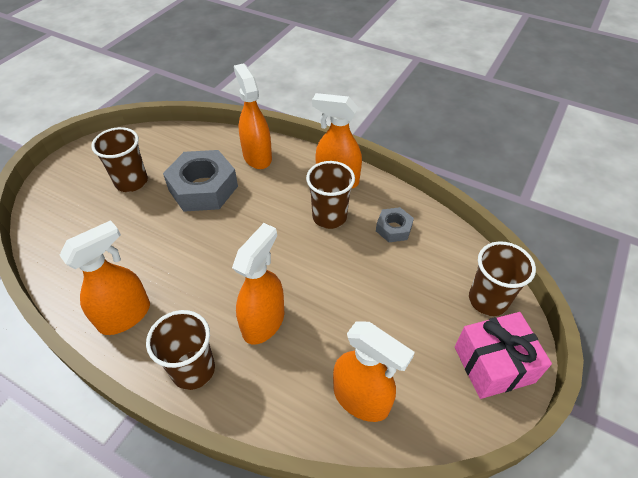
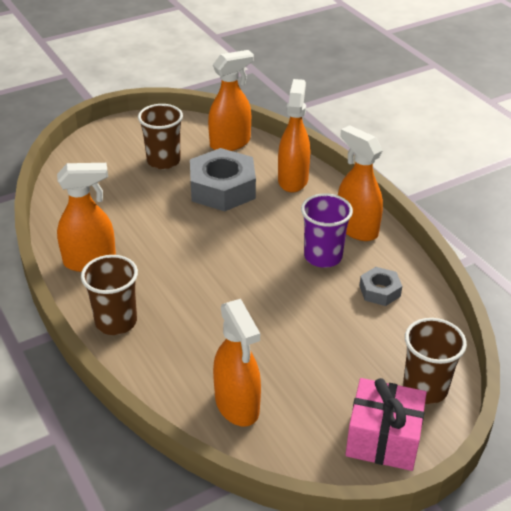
camera: 30 degrees right, 10 degrees down
orange spray bottle [232,223,284,344] -> orange spray bottle moved to [208,50,254,151]
brown cup [306,161,355,229] -> purple cup [301,193,353,268]

